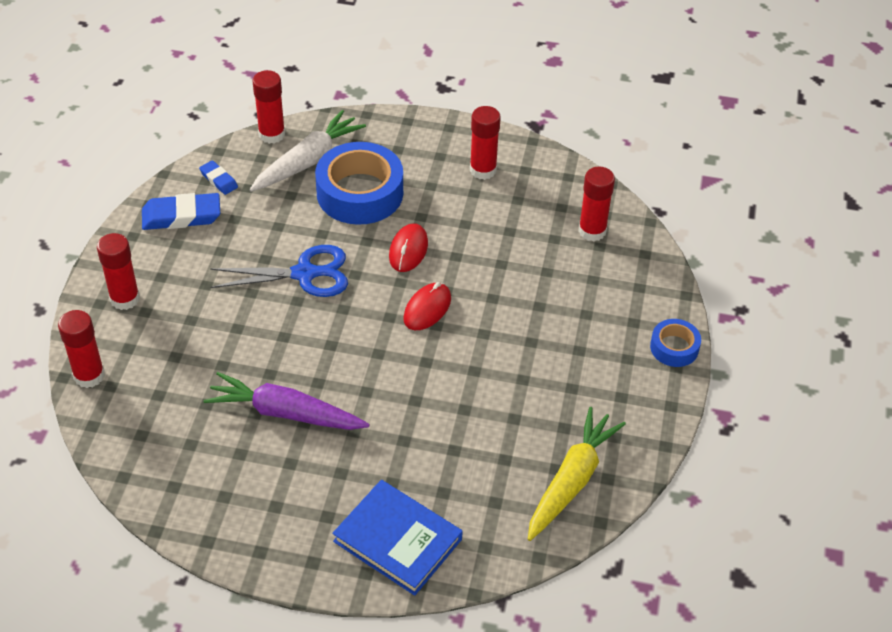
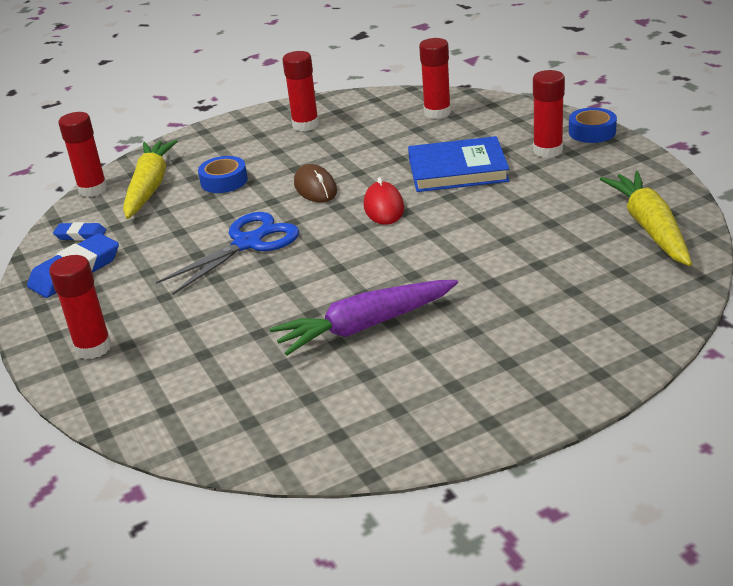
camera: 35 degrees left, 15 degrees down
red glue stick [58,310,105,388] -> red glue stick moved to [533,70,565,158]
white carrot [250,110,366,192] -> yellow carrot [123,140,178,219]
blue tape [315,142,403,225] -> blue tape [198,156,248,193], size x0.51
blue book [332,480,463,596] -> blue book moved to [408,136,510,192]
red mouse [389,223,428,272] -> brown mouse [294,164,337,202]

